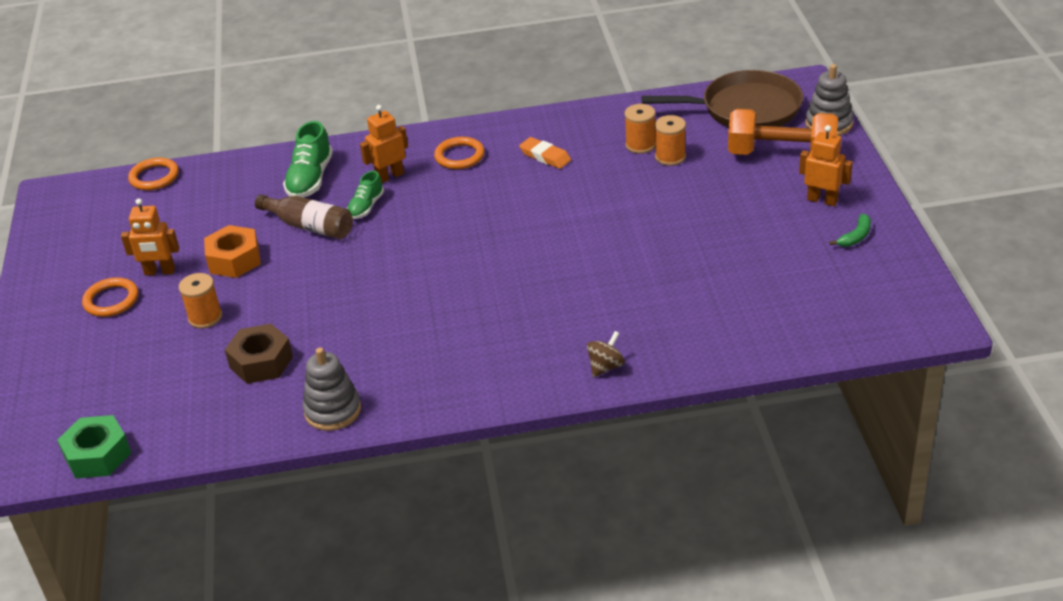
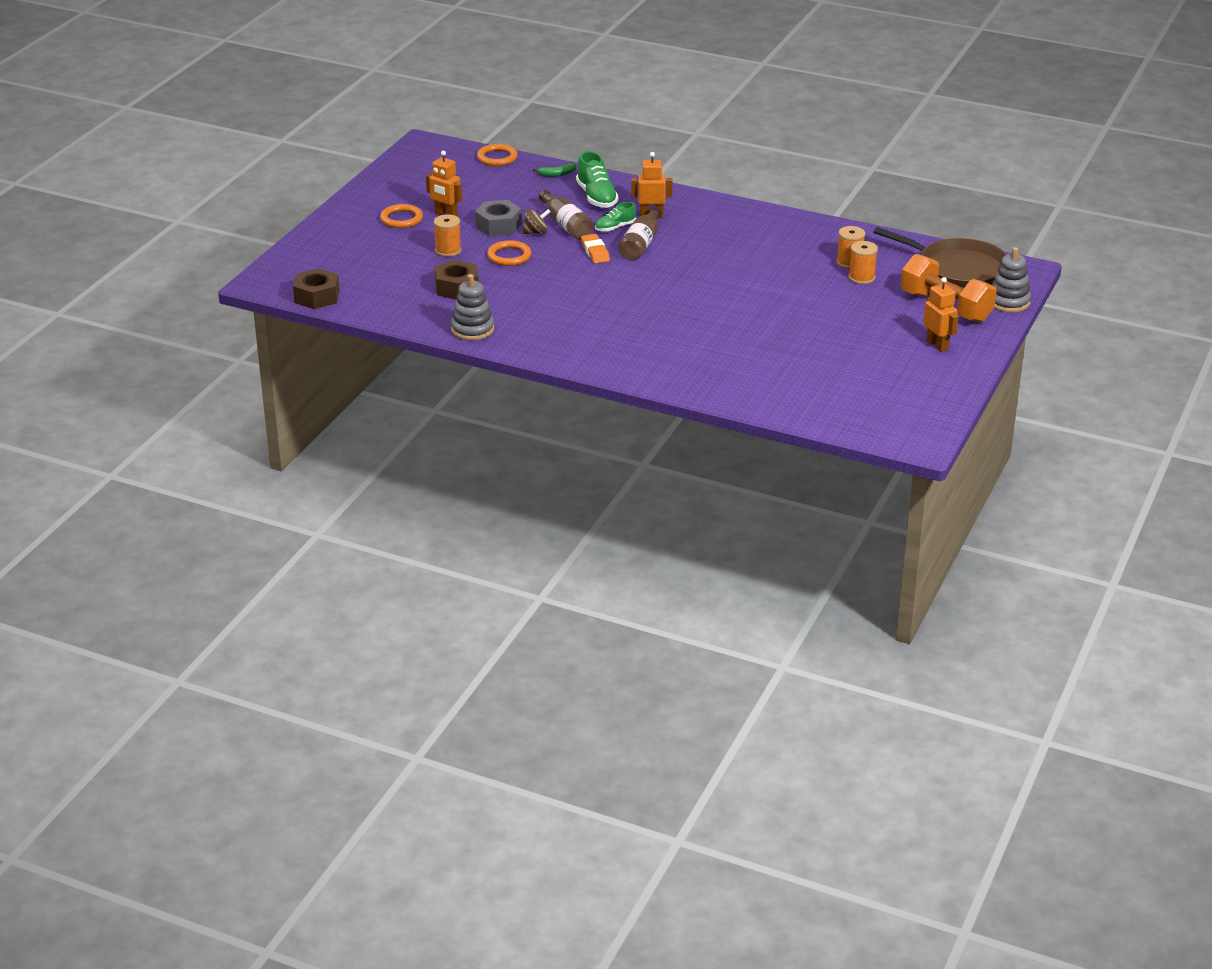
camera: 30 degrees right, 5 degrees down
green nut [57,415,131,478] -> brown nut [293,268,340,309]
orange nut [204,225,261,278] -> grey nut [475,200,522,236]
green shoe [283,121,333,198] -> green shoe turned 60 degrees counterclockwise [576,151,619,208]
orange ring [434,137,485,169] -> orange ring moved to [487,240,531,266]
orange eraser [519,137,571,169] -> orange eraser moved to [581,234,610,264]
brown spinning top [587,331,625,377] -> brown spinning top moved to [522,209,550,234]
green banana [829,214,871,247] -> green banana moved to [533,163,576,177]
none -> brown bottle [618,207,662,260]

